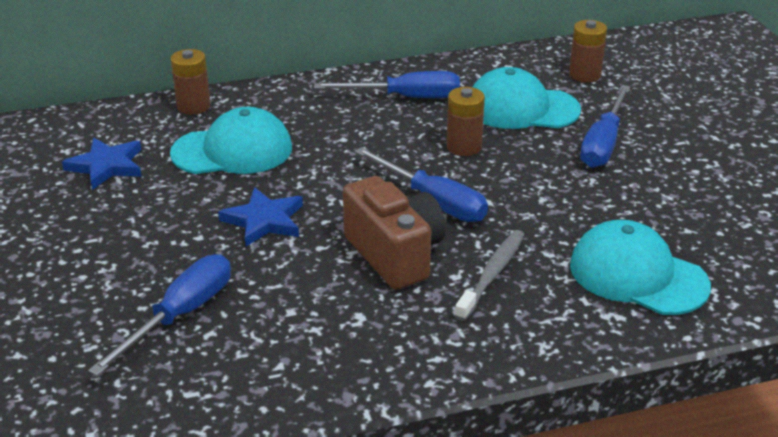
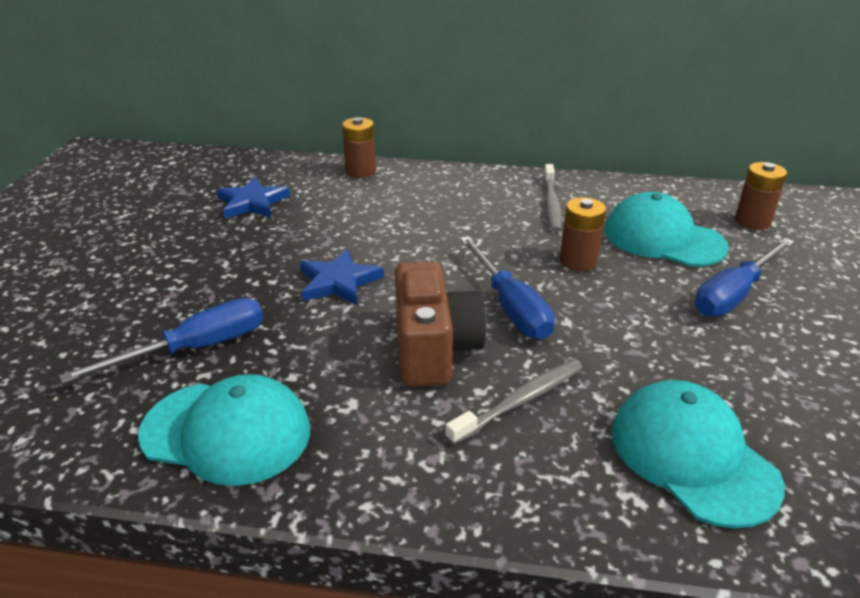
camera: 25 degrees right, 0 degrees up
turquoise cap [170,107,292,174] -> turquoise cap moved to [138,374,310,486]
blue screwdriver [314,71,460,98] -> grey toothbrush [543,164,562,232]

